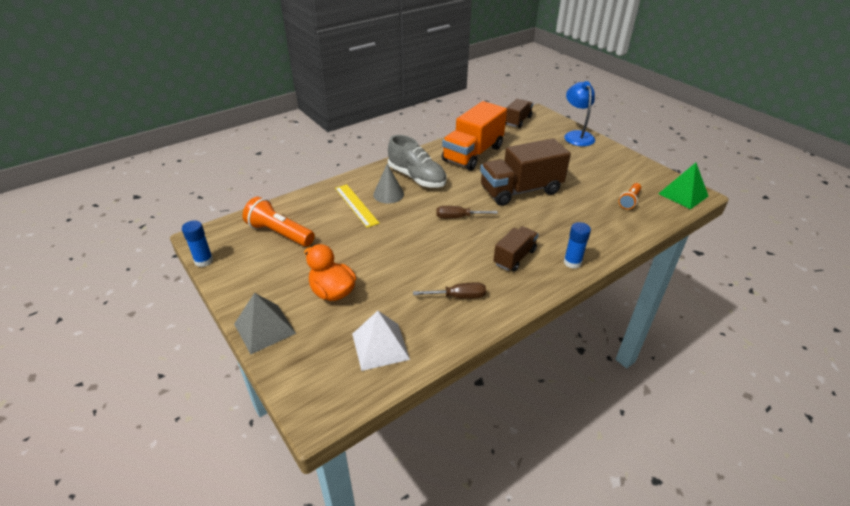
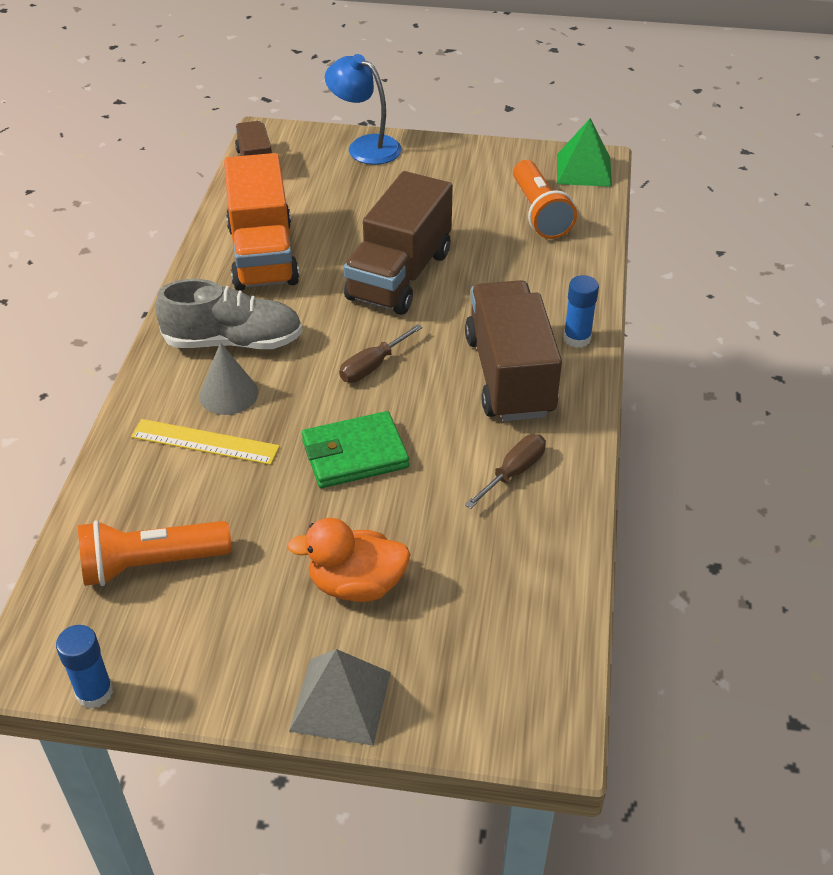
camera: 45 degrees left, 5 degrees up
white pyramid [352,311,410,371] -> none
brown truck [494,226,538,272] -> brown truck [465,280,562,421], size x1.81
orange flashlight [619,183,641,209] -> orange flashlight [513,160,577,239], size x1.71
none -> green wallet [302,411,409,488]

